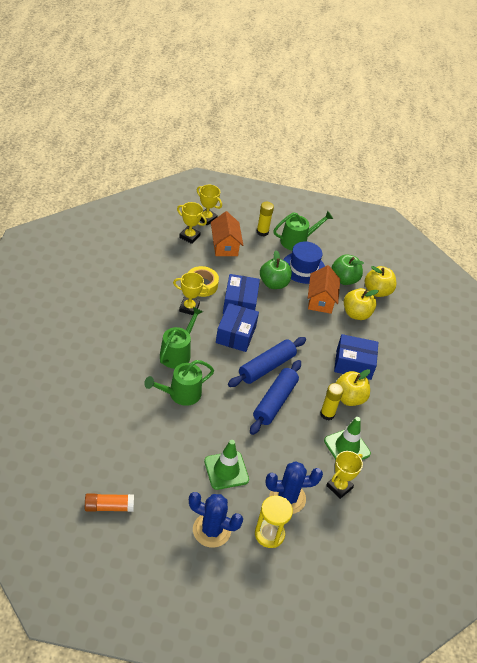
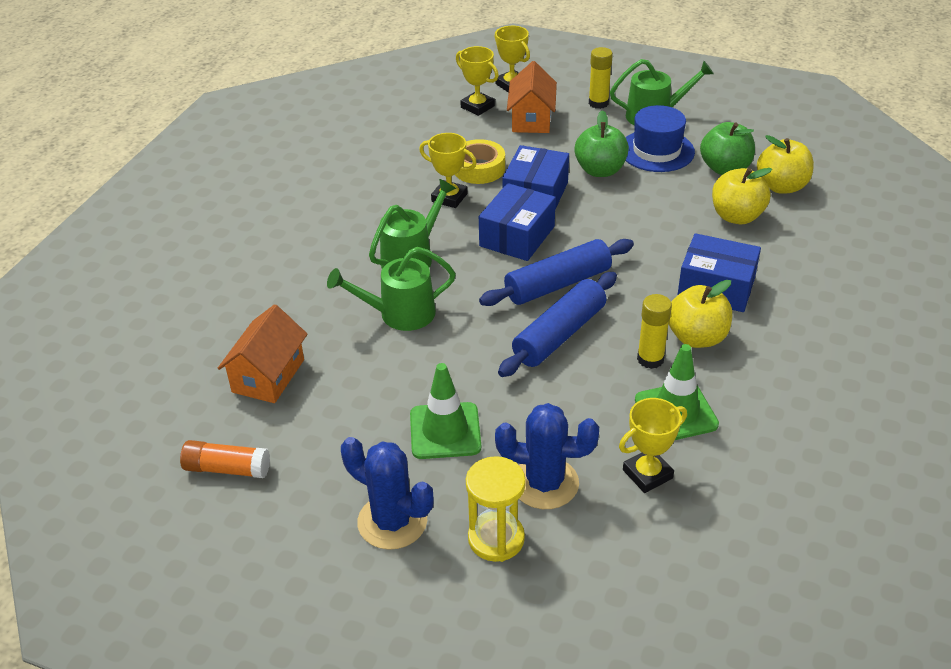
camera: 20 degrees right, 5 degrees down
orange house [308,265,340,314] -> orange house moved to [218,304,308,403]

